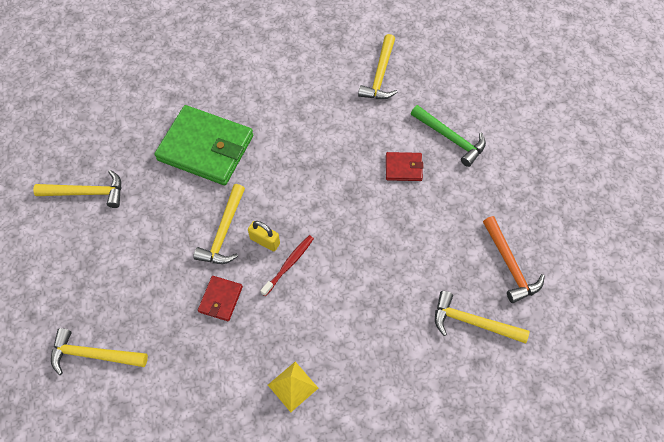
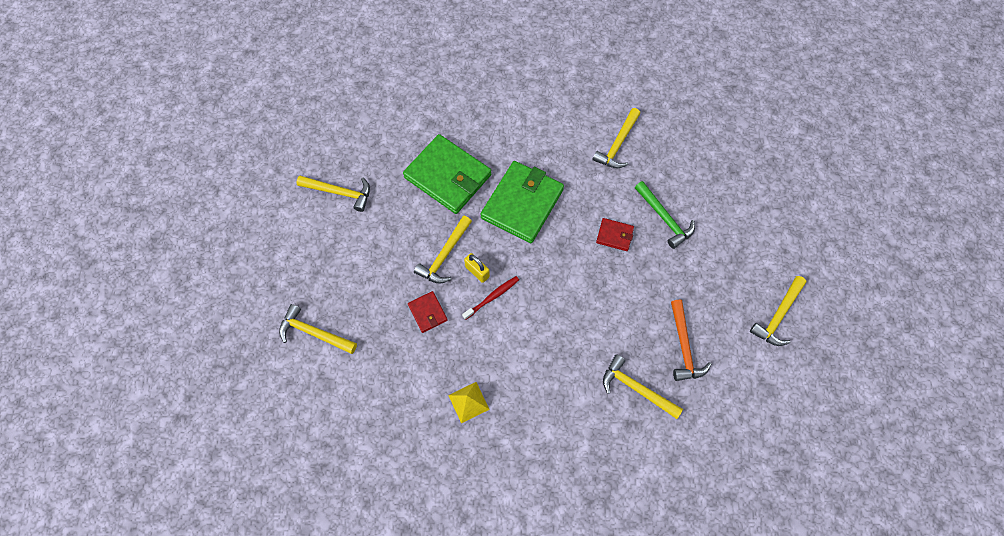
camera: 15 degrees right, 5 degrees up
red wallet [198,276,243,321] -> red wallet turned 60 degrees counterclockwise [408,291,448,333]
none -> green wallet [481,161,564,243]
none -> yellow hammer [750,276,806,346]

